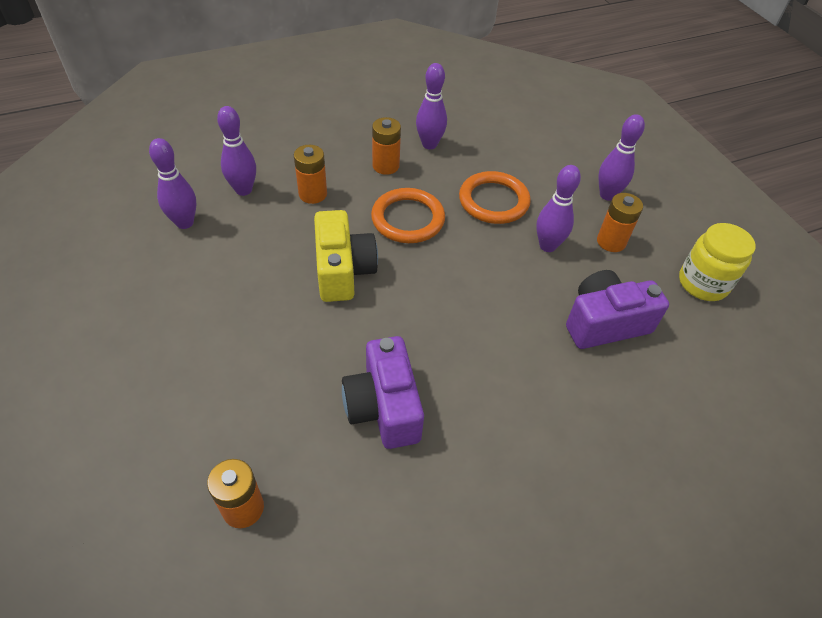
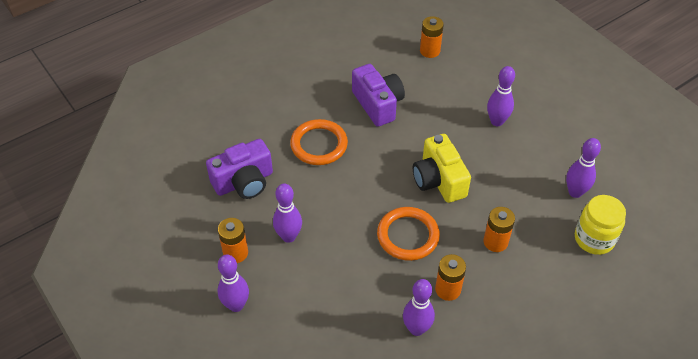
camera: 170 degrees right, 0 degrees up
purple bowling pin [217,106,256,196] -> purple bowling pin moved to [487,66,515,126]
orange ring [459,171,531,224] -> orange ring moved to [290,119,348,165]
yellow jar [679,223,756,301] -> yellow jar moved to [575,195,626,255]

